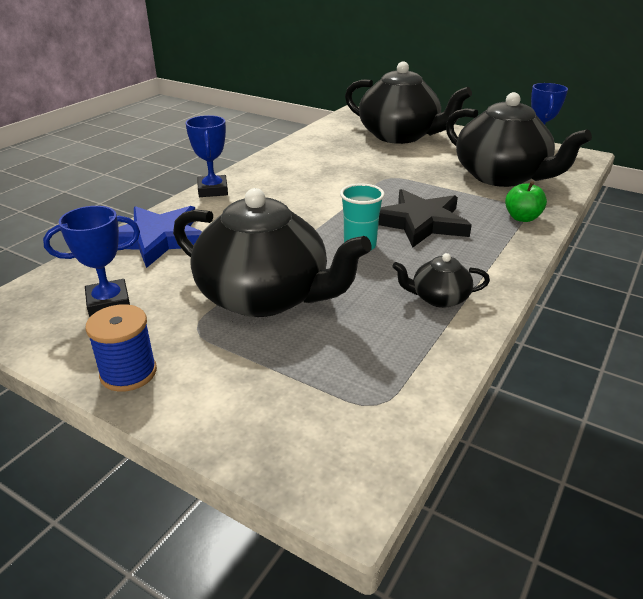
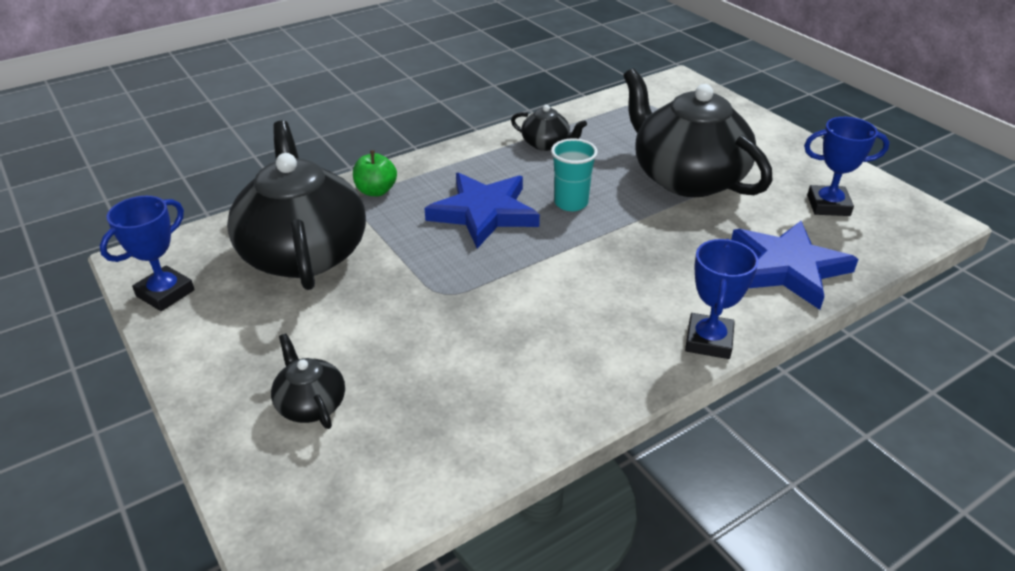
camera: 155 degrees left, 5 degrees up
blue spool [86,304,157,392] -> none
black teapot [345,61,472,144] -> black teapot [271,333,345,429], size x0.44
black star [378,189,472,248] -> blue star [425,172,540,249]

